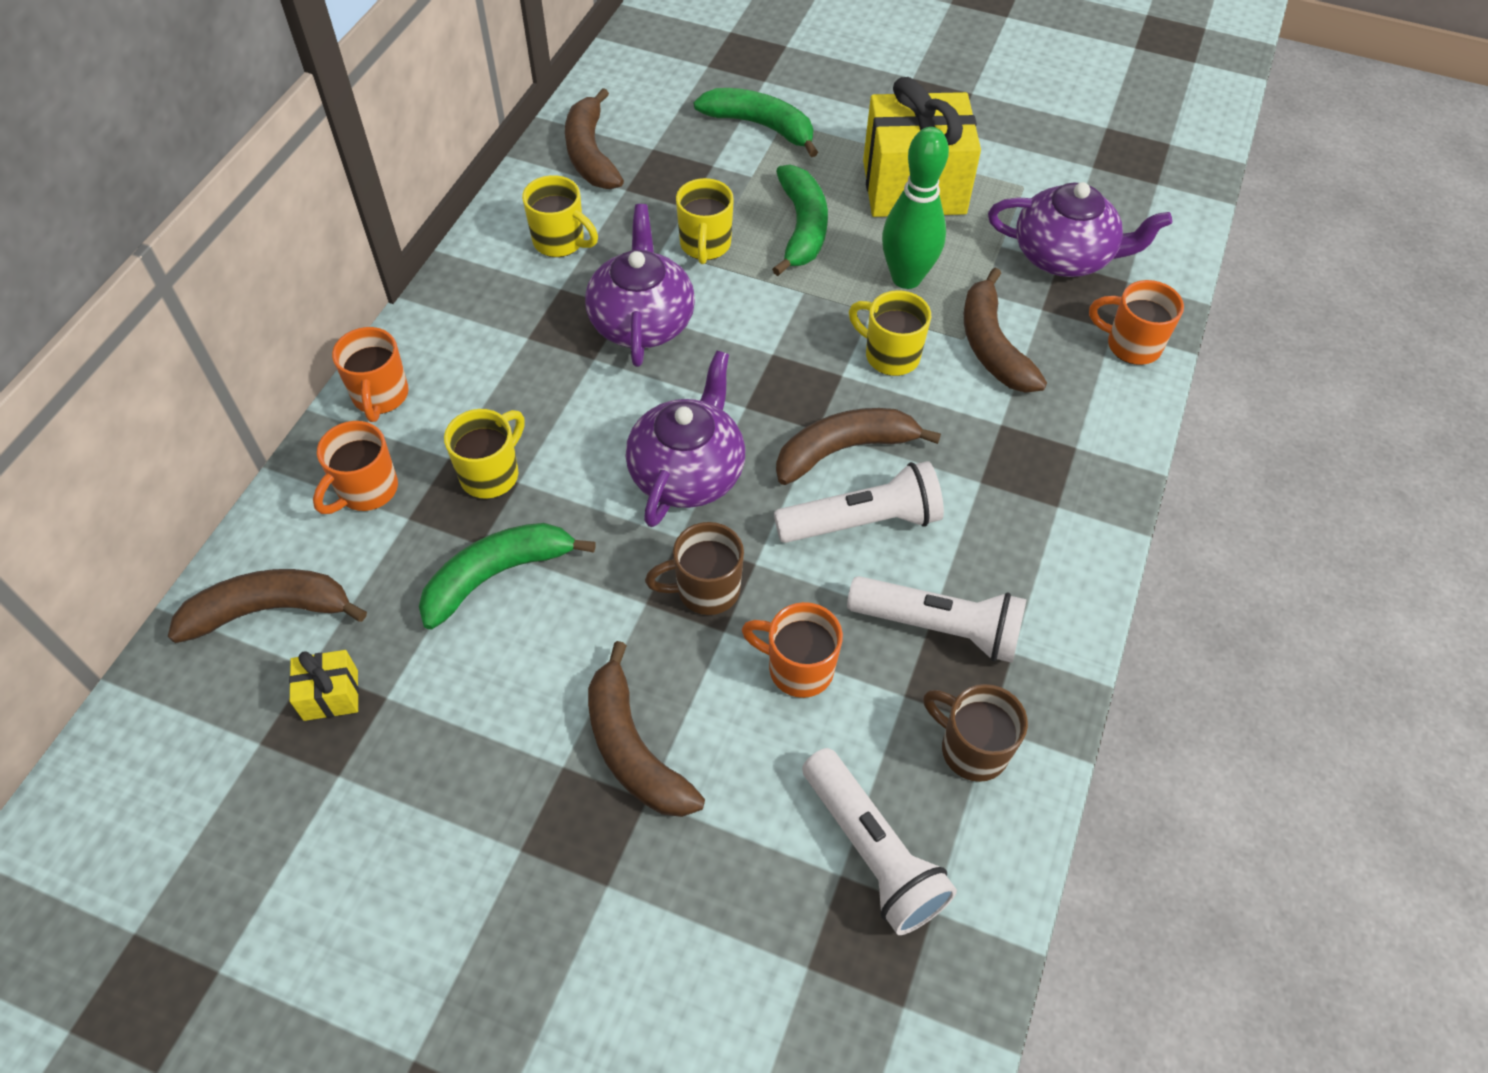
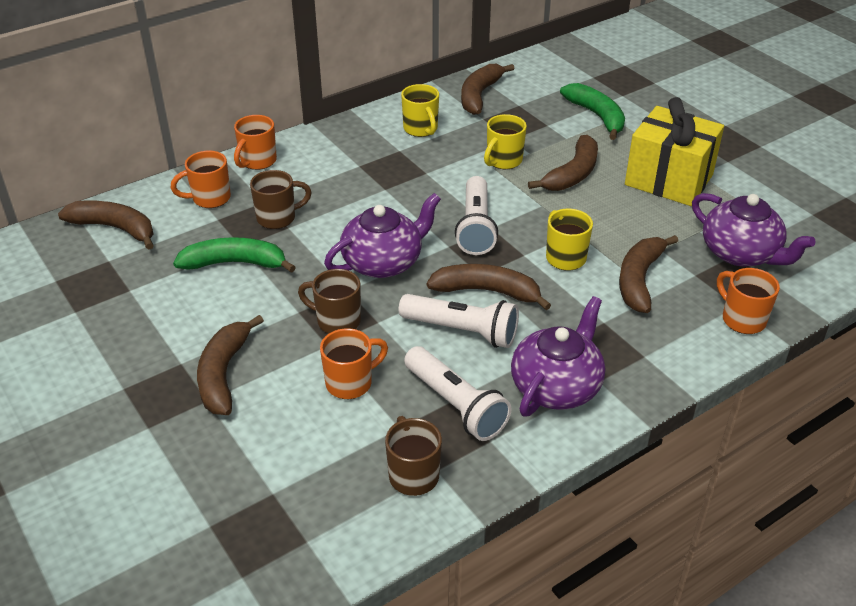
camera: 35 degrees right, 15 degrees down
yellow gift [289,650,359,721] -> none
yellow mug [444,409,525,499] -> brown mug [250,170,312,229]
purple teapot [585,204,695,367] -> purple teapot moved to [511,296,605,417]
orange mug [742,602,843,698] -> orange mug turned 90 degrees clockwise [320,328,388,399]
green banana [772,165,828,276] -> brown banana [528,135,598,191]
white flashlight [802,748,957,935] -> white flashlight moved to [455,176,498,255]
green bowling pin [882,127,949,289] -> none

